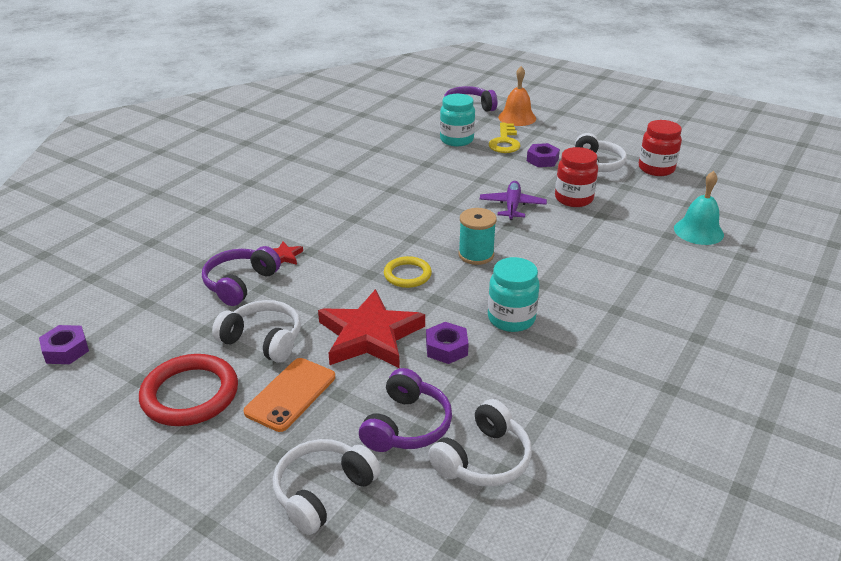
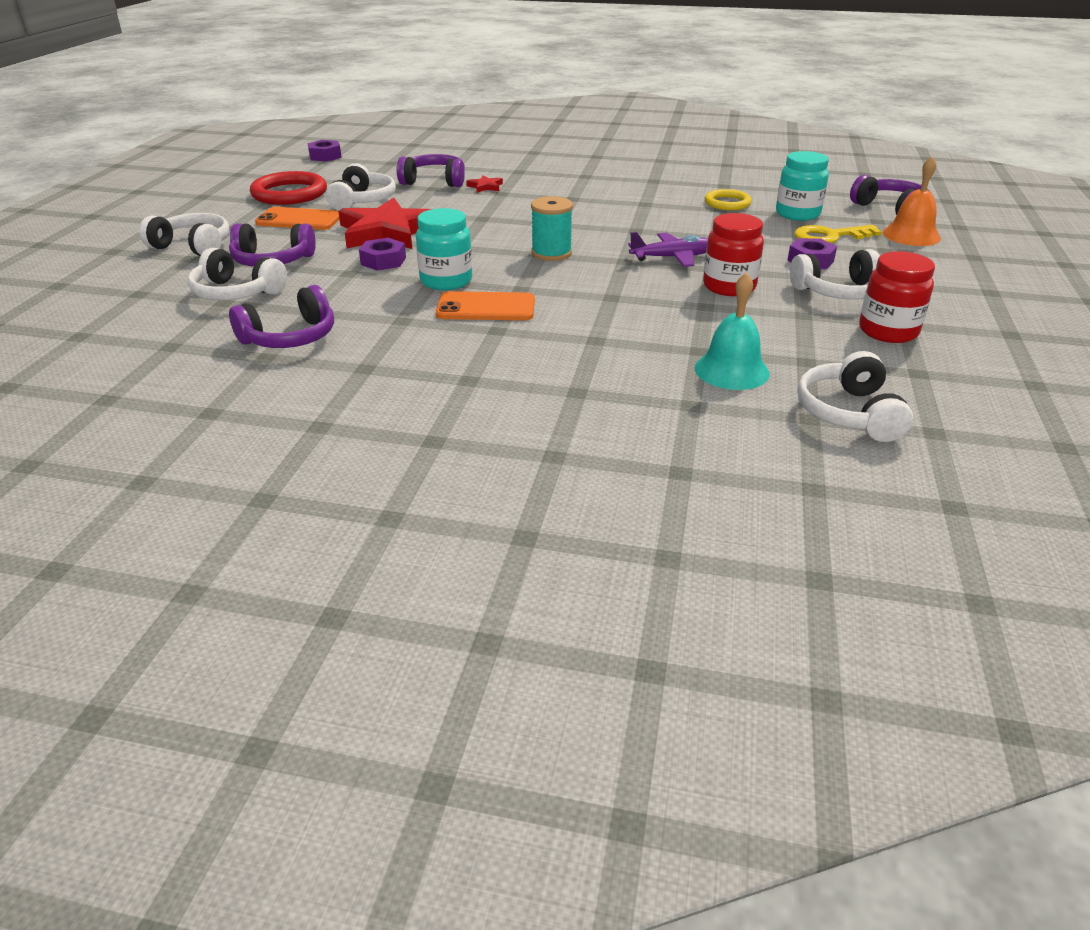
camera: 70 degrees right, 0 degrees up
yellow ring [384,256,432,288] -> yellow ring moved to [705,189,752,210]
none -> purple headphones [229,285,334,348]
none -> orange phone [436,291,535,320]
none -> white headphones [797,351,913,442]

